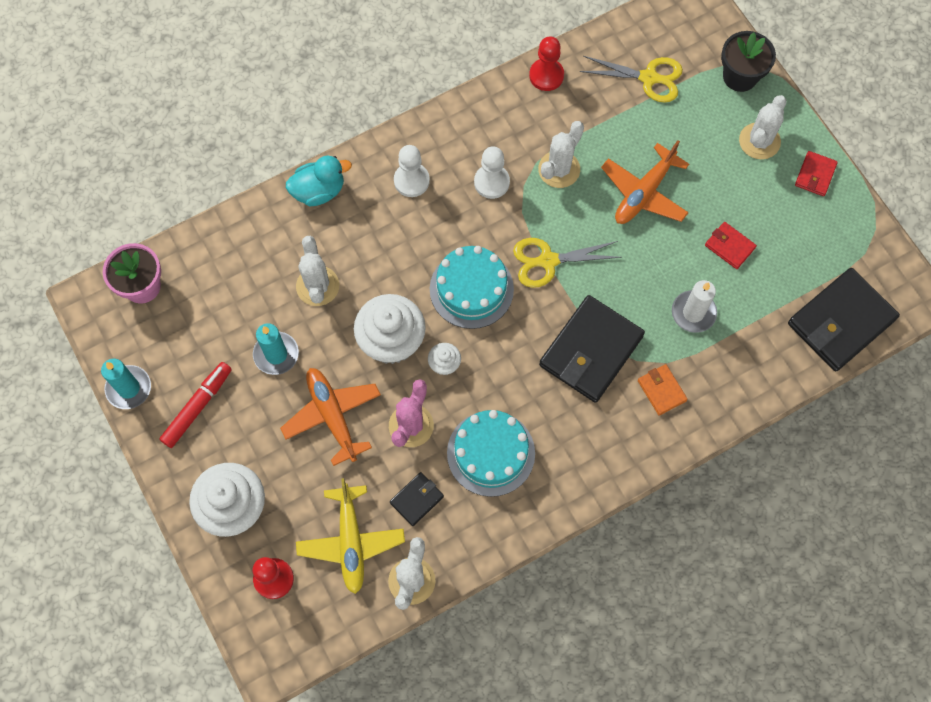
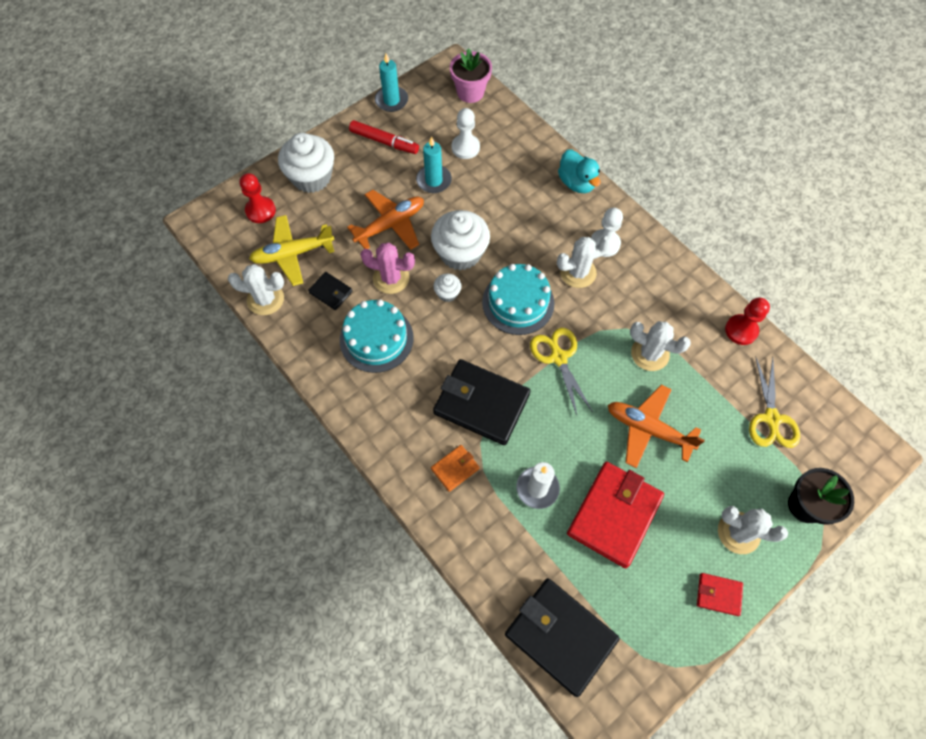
camera: 80 degrees right, 5 degrees down
white cactus [296,236,339,306] -> white cactus moved to [557,236,612,288]
white pawn [474,146,510,199] -> white pawn moved to [452,108,480,159]
red wallet [705,222,757,269] -> red wallet [567,462,664,568], size x2.11

